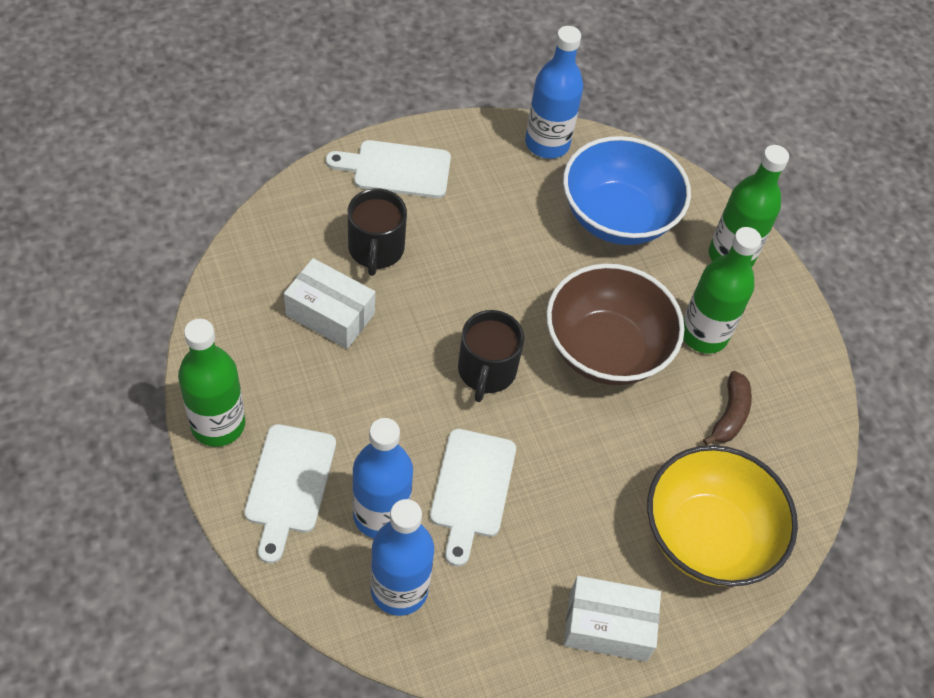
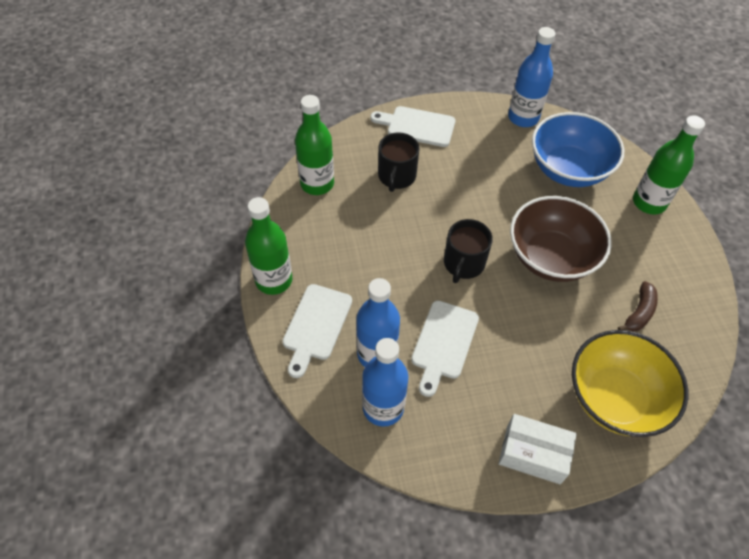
camera: 15 degrees right, 0 degrees up
white box [284,258,375,349] -> none
green bottle [683,227,761,354] -> green bottle moved to [295,95,334,195]

